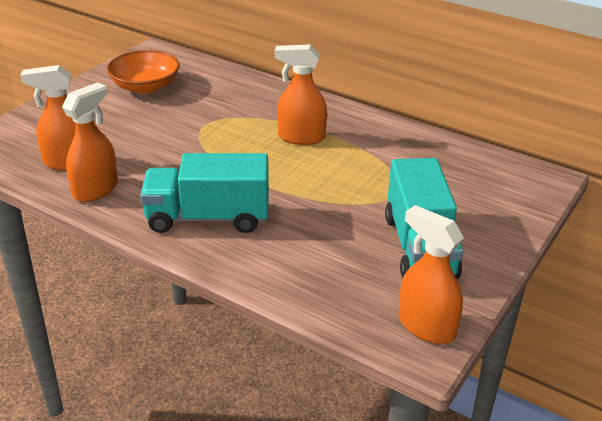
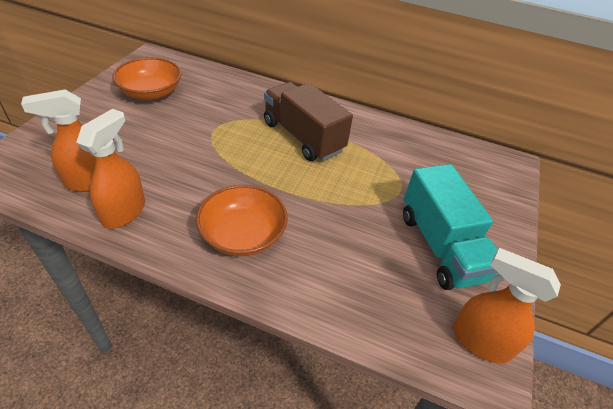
camera: 15 degrees left, 10 degrees up
turquoise truck [140,153,269,233] -> orange bowl [196,185,288,256]
orange spray bottle [275,44,327,145] -> brown truck [264,82,353,161]

